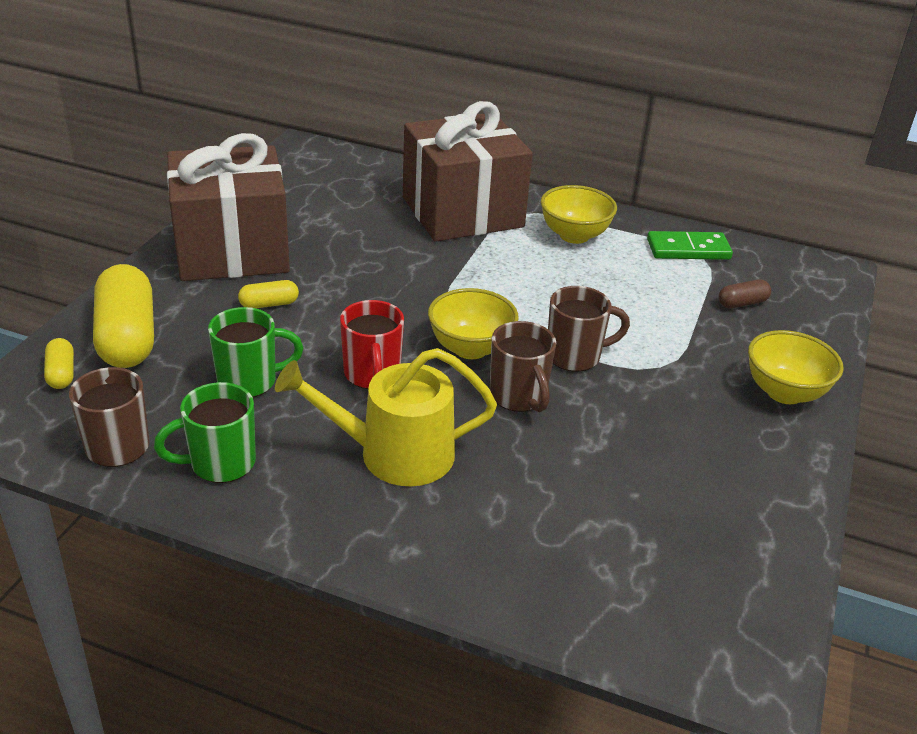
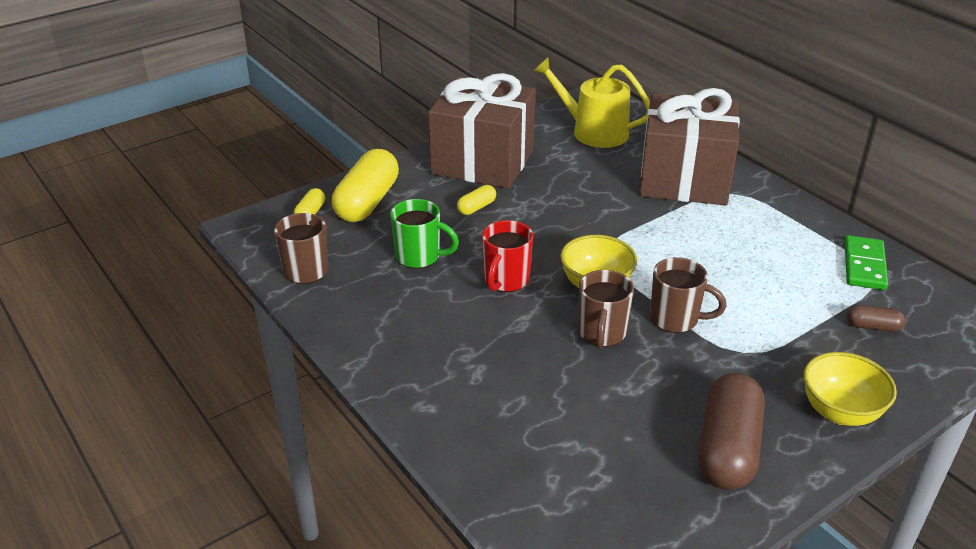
camera: 35 degrees right, 0 degrees up
green mug [154,382,256,483] -> none
yellow capsule [238,280,299,308] -> yellow capsule turned 60 degrees counterclockwise [457,185,496,215]
yellow watering can [275,348,497,486] -> yellow watering can moved to [534,57,650,148]
yellow bowl [541,185,617,244] -> none
green domino [647,231,733,260] -> green domino turned 75 degrees clockwise [844,235,888,290]
none -> brown capsule [699,373,765,490]

